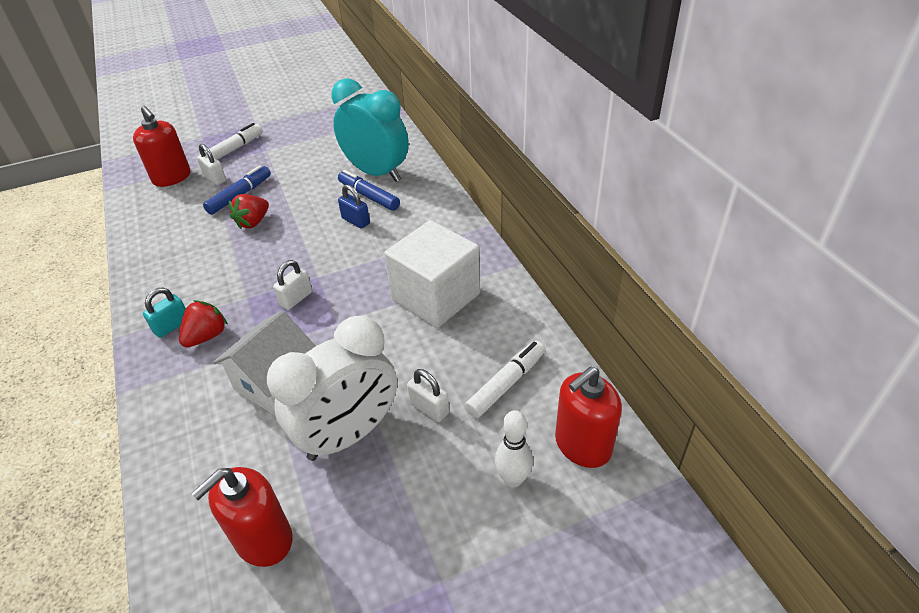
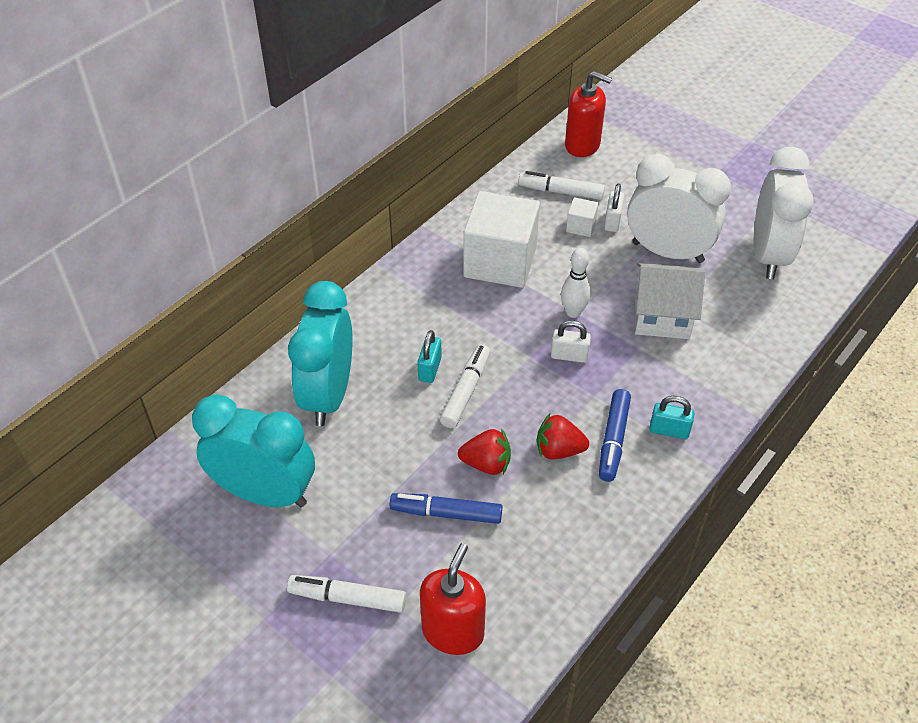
camera: 120 degrees left, 5 degrees up
red strawberry [179,301,228,347] -> red strawberry moved to [537,414,589,460]
red soap dispenser [191,467,293,567] -> white clock [754,146,814,279]
white padlock [197,144,226,185] -> none
blue marker [338,170,400,211] -> blue marker moved to [599,389,631,482]
blue padlock [338,185,370,229] -> turquoise padlock [417,330,442,383]
white bowling pin [495,410,533,487] -> white bowling pin moved to [561,248,591,318]
none -> turquoise clock [192,395,315,507]
none -> white marker [440,344,490,428]
none -> white cube [566,197,599,237]

